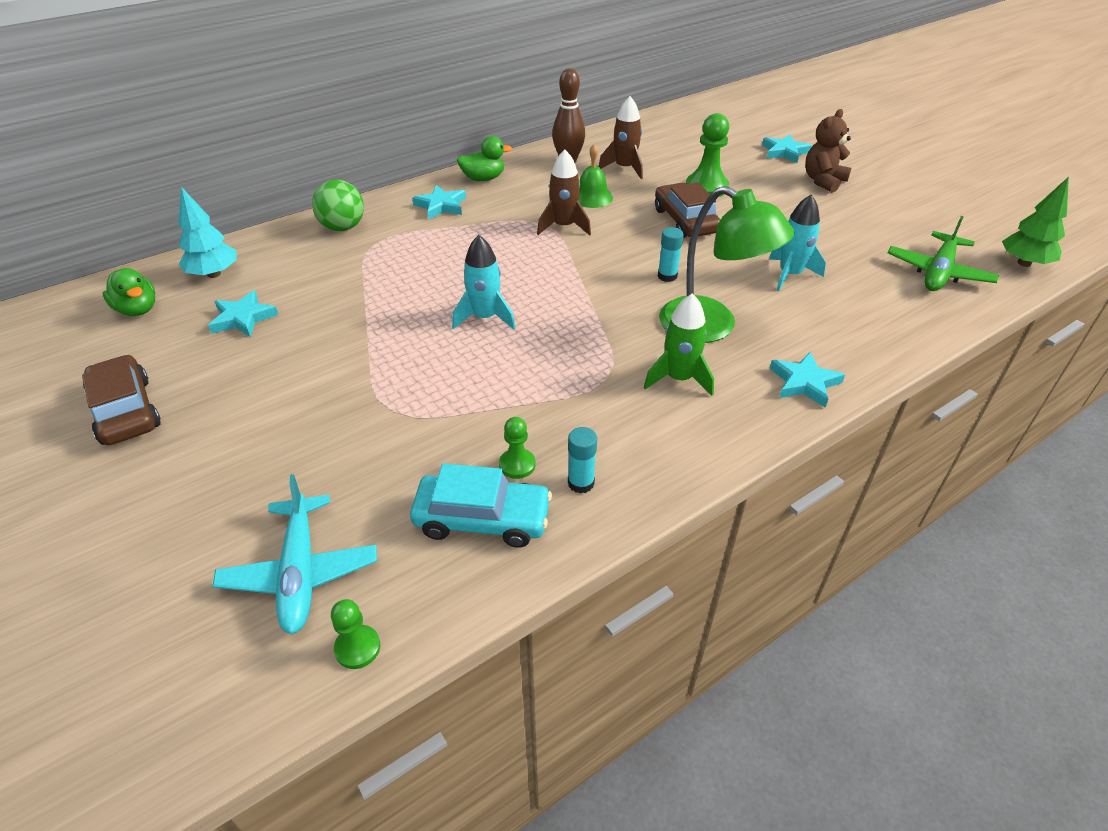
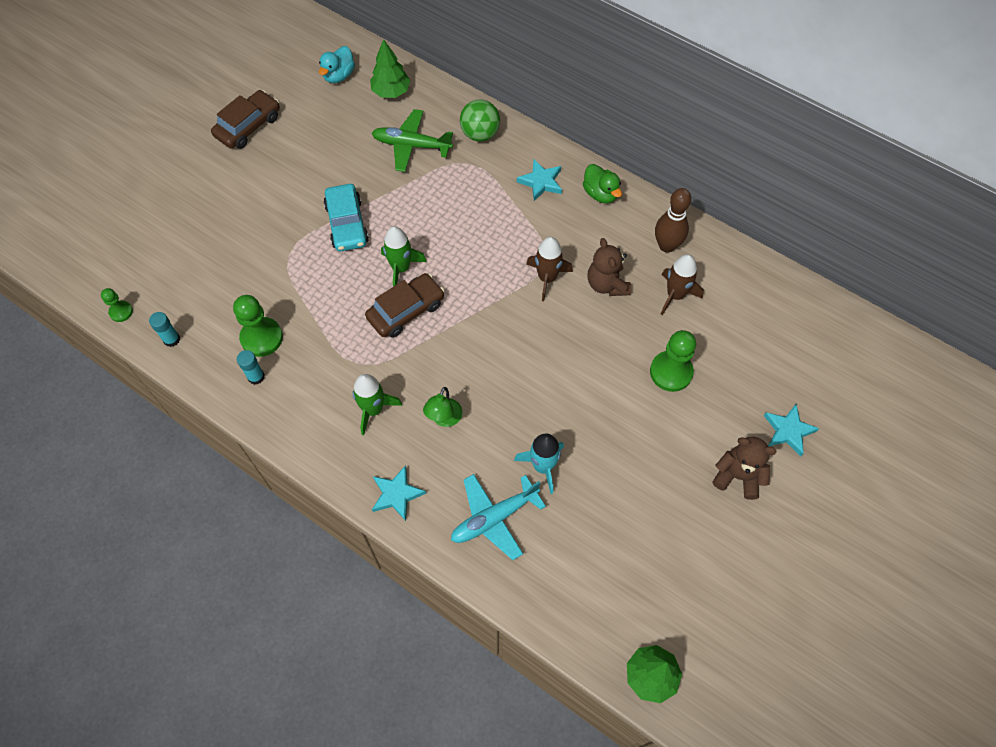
camera: 70 degrees right, 20 degrees up
green duck [103,268,156,316] -> turquoise duck [319,46,355,83]
turquoise tree [178,187,237,278] -> green tree [370,39,411,98]
turquoise star [208,290,278,337] -> none
turquoise plane [213,474,377,634] -> turquoise plane moved to [451,474,546,560]
turquoise car [410,463,552,548] -> turquoise car moved to [324,184,369,251]
turquoise rocket [452,235,515,330] -> green rocket [381,226,427,287]
green pawn [499,417,536,479] -> green pawn [233,295,283,357], size x1.80
green bell [579,144,613,208] -> brown teddy bear [587,238,631,296]
brown car [655,182,721,238] -> brown car moved to [365,273,445,338]
turquoise glue stick [658,227,684,282] -> turquoise glue stick moved to [149,312,180,347]
green lamp [659,186,795,343] -> green lamp [423,387,463,427], size x0.51
green plane [888,216,999,291] -> green plane moved to [372,109,453,172]

